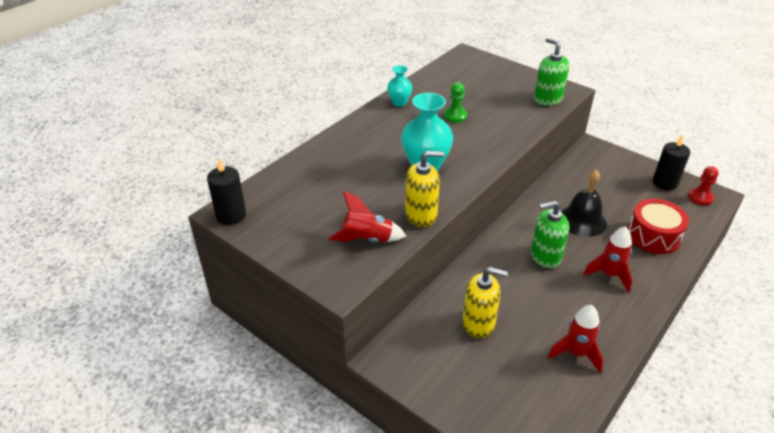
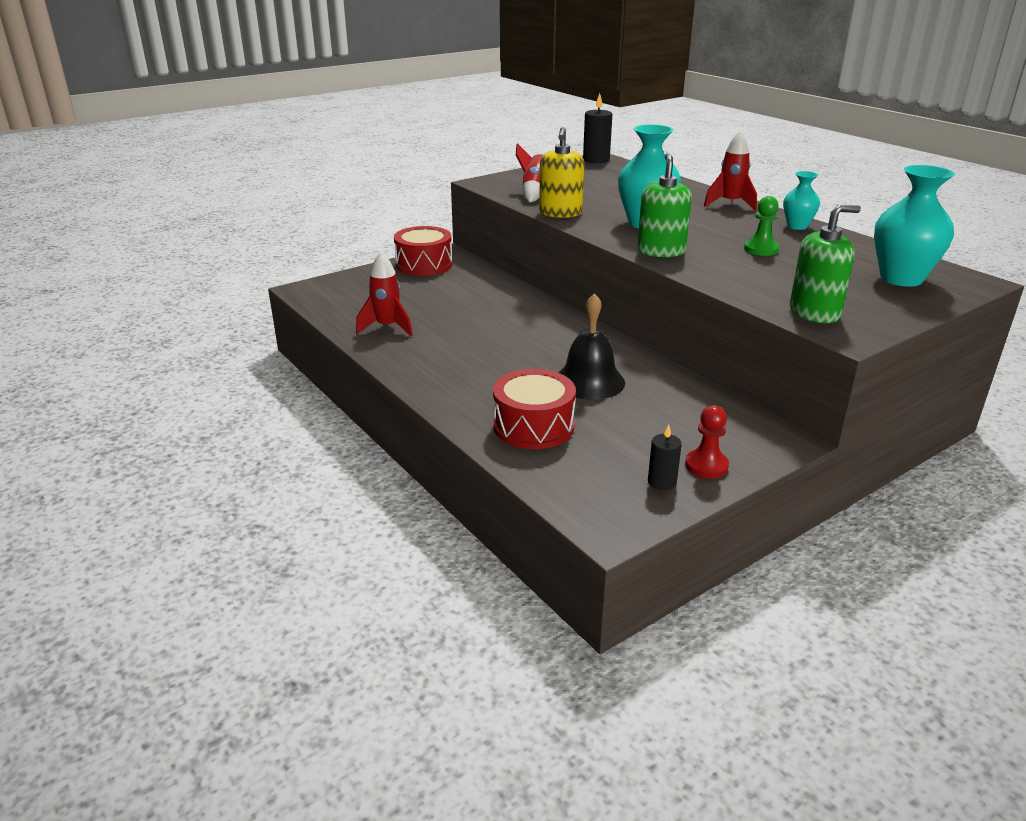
camera: 105 degrees right, 10 degrees down
yellow soap dispenser [462,267,508,338] -> none
green soap dispenser [531,201,569,268] -> green soap dispenser moved to [637,153,692,258]
red rocket [583,226,632,292] -> red rocket moved to [704,130,757,211]
black candle [653,135,690,190] -> black candle [648,424,682,490], size x0.61
red pawn [688,166,719,205] -> red pawn moved to [685,405,729,478]
none -> red drum [394,226,452,276]
none -> turquoise vase [874,165,955,287]

